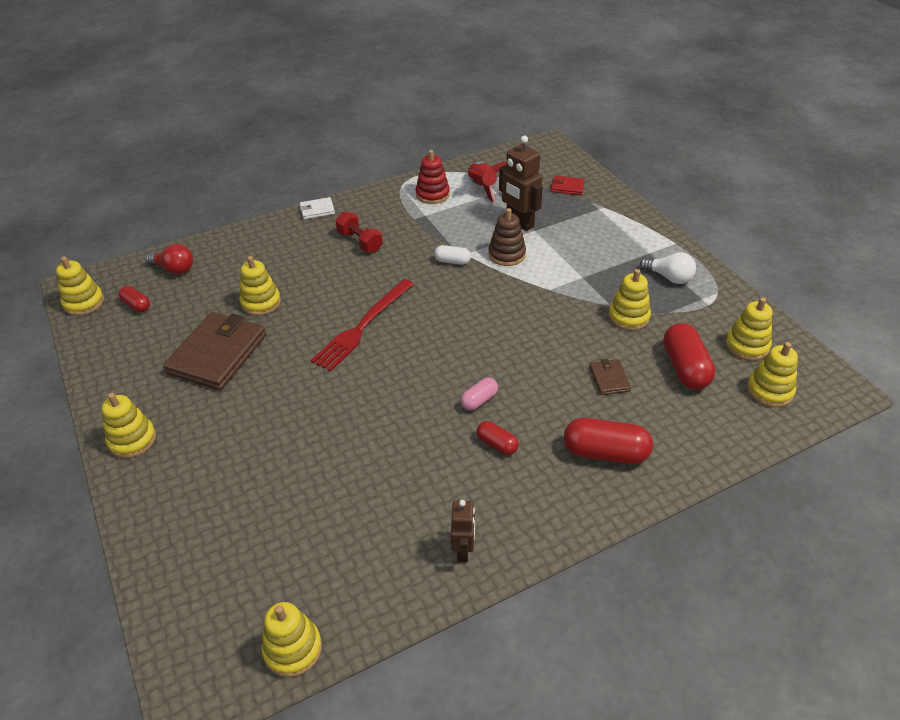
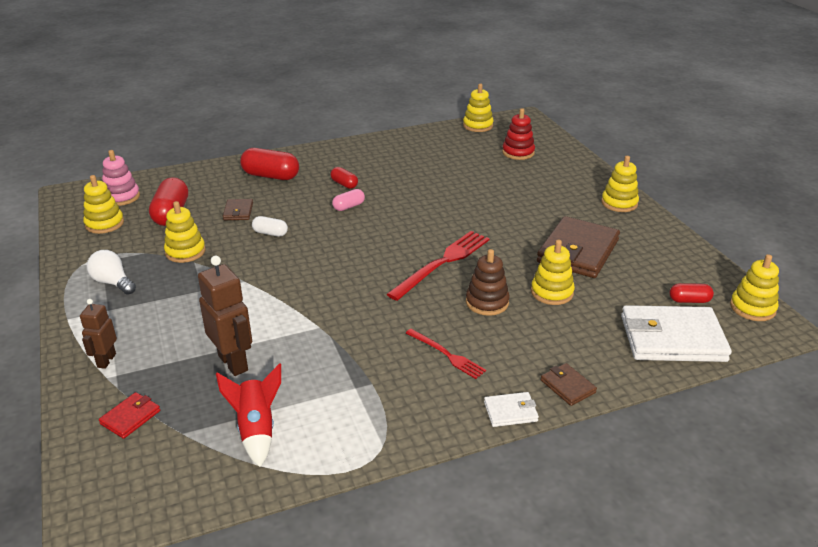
camera: 175 degrees left, 10 degrees down
red capsule [119,286,150,312] -> red capsule turned 45 degrees counterclockwise [669,283,714,303]
red light bulb [145,244,193,274] -> white wallet [621,305,732,362]
red dumbbell [335,212,383,252] -> red fork [406,329,486,379]
red stacking toy [416,150,450,204] -> red stacking toy moved to [502,108,535,160]
white capsule [434,245,471,265] -> white capsule moved to [252,216,288,237]
brown robot [451,500,475,563] -> brown robot moved to [80,299,117,369]
brown stacking toy [488,208,526,266] -> brown stacking toy moved to [466,249,510,316]
red wallet [551,176,585,195] -> red wallet turned 75 degrees counterclockwise [99,392,160,439]
yellow stacking toy [747,342,798,407] -> pink stacking toy [102,150,140,206]
none -> brown wallet [541,363,597,406]

